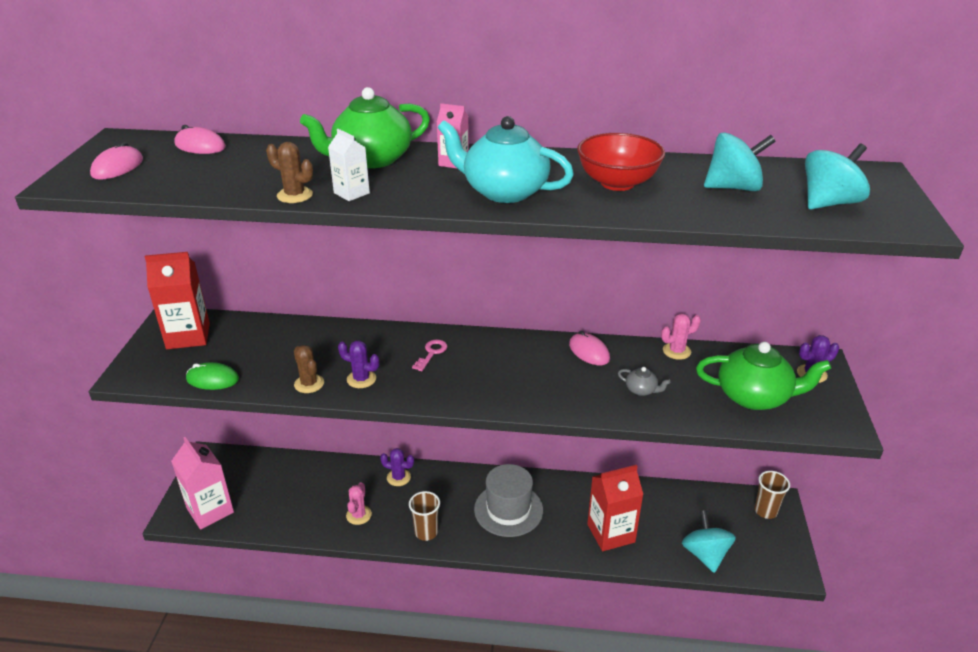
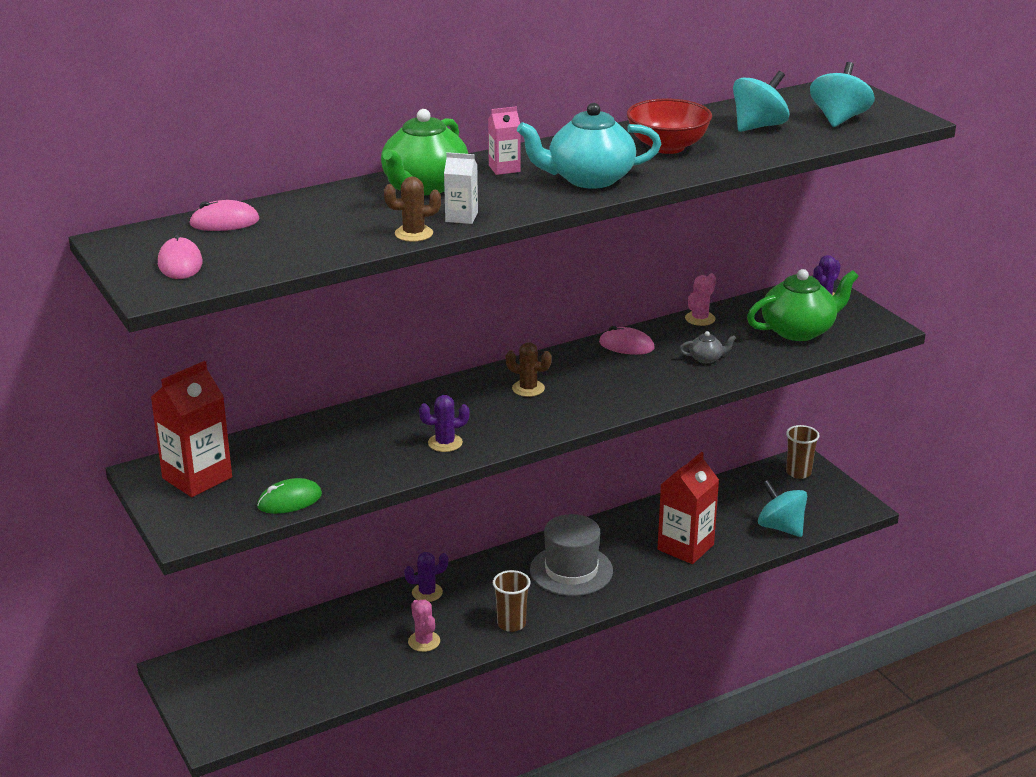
camera: 35 degrees left, 5 degrees down
pink carton [171,437,234,530] -> none
brown cactus [294,345,324,393] -> brown cactus moved to [506,342,552,397]
pink key [412,339,447,371] -> none

